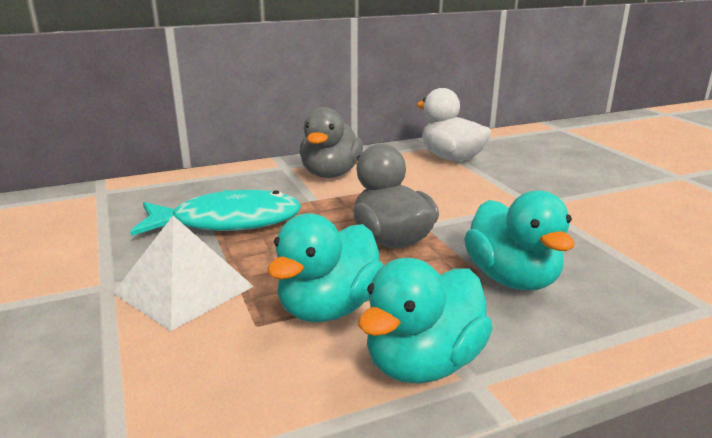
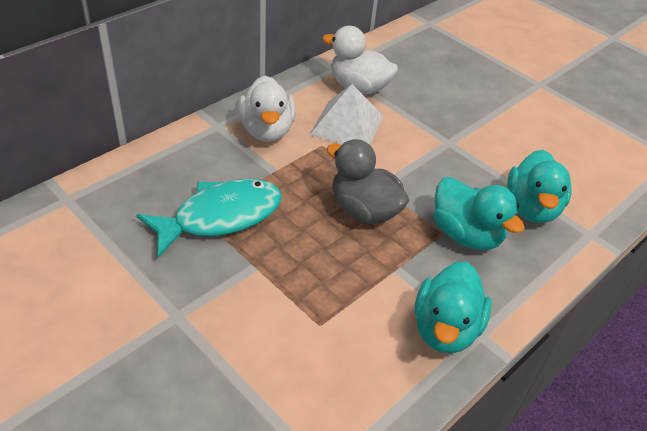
camera: 25 degrees left, 20 degrees up
white pyramid [113,216,254,331] -> white pyramid moved to [309,84,383,145]
turquoise duck [267,213,383,322] -> turquoise duck moved to [507,150,572,223]
grey duck [300,107,363,178] -> white duck [238,76,296,142]

